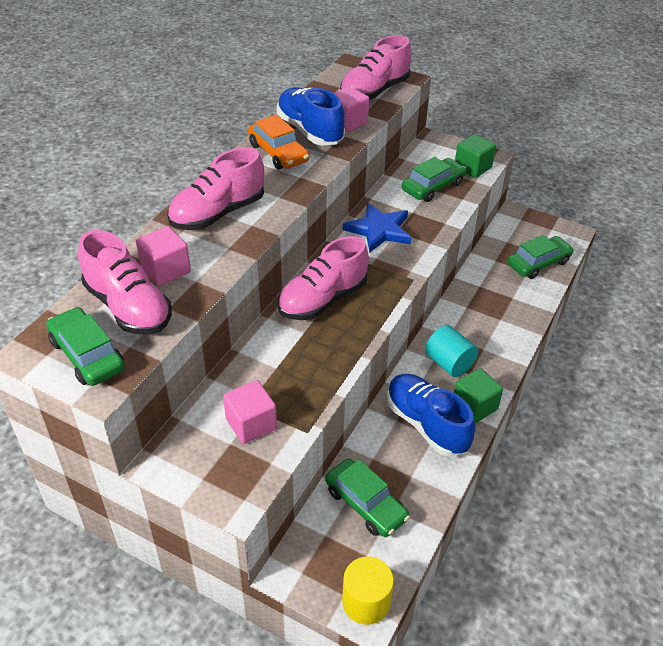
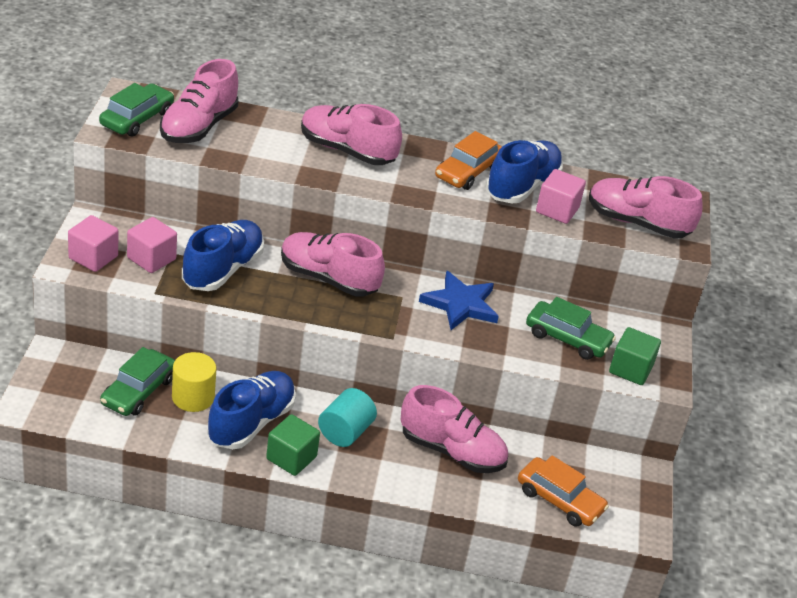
camera: 65 degrees right, 5 degrees down
pink cube [136,226,191,286] -> pink cube moved to [68,215,118,272]
yellow cylinder [342,556,394,625] -> yellow cylinder moved to [172,352,217,412]
green car [507,235,574,279] -> orange car [518,455,609,527]
none -> blue shoe [182,220,264,291]
none -> pink shoe [401,385,508,473]

